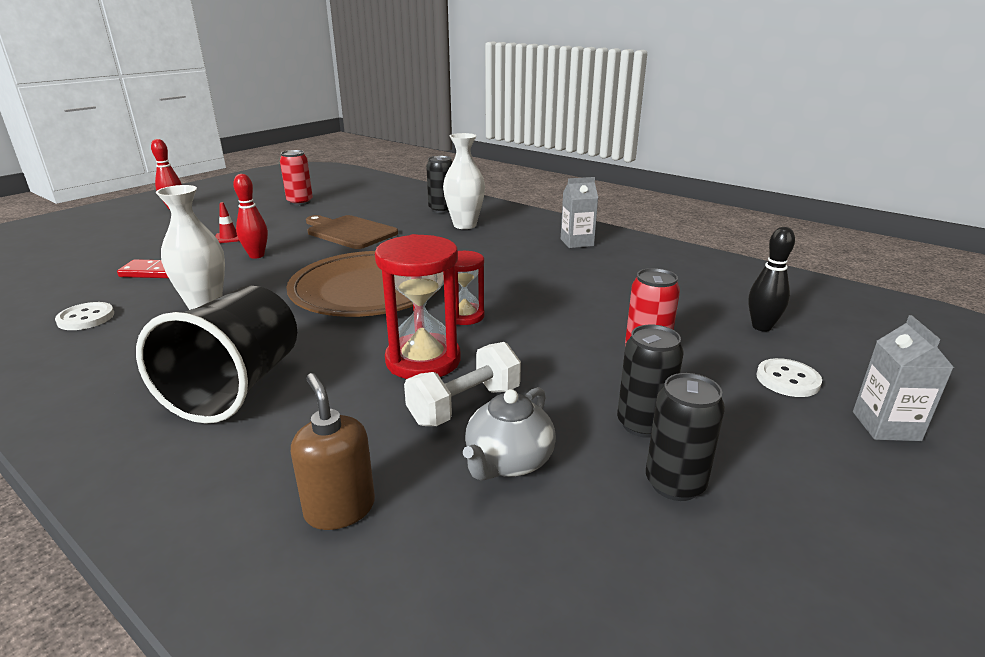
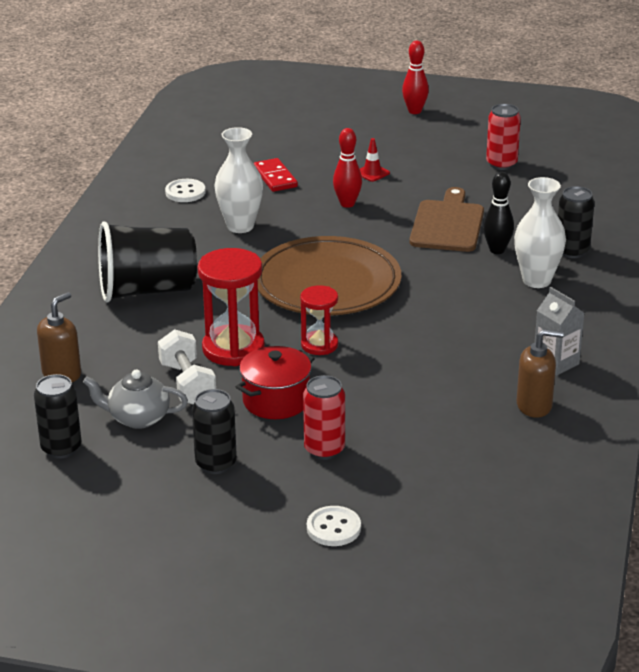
camera: 65 degrees right, 5 degrees up
white dumbbell [404,342,521,426] -> white dumbbell turned 45 degrees clockwise [158,329,216,404]
black can [646,373,725,501] -> black can moved to [34,374,82,459]
black bowling pin [748,227,795,331] -> black bowling pin moved to [483,172,514,254]
grey carton [853,315,954,441] -> none
none -> red pot [236,346,315,419]
none -> brown soap dispenser [517,329,564,418]

